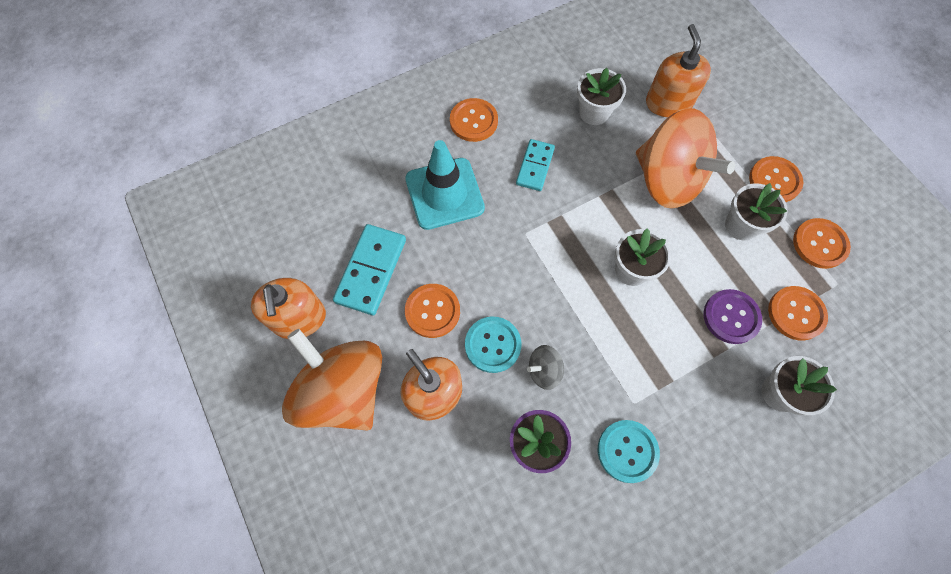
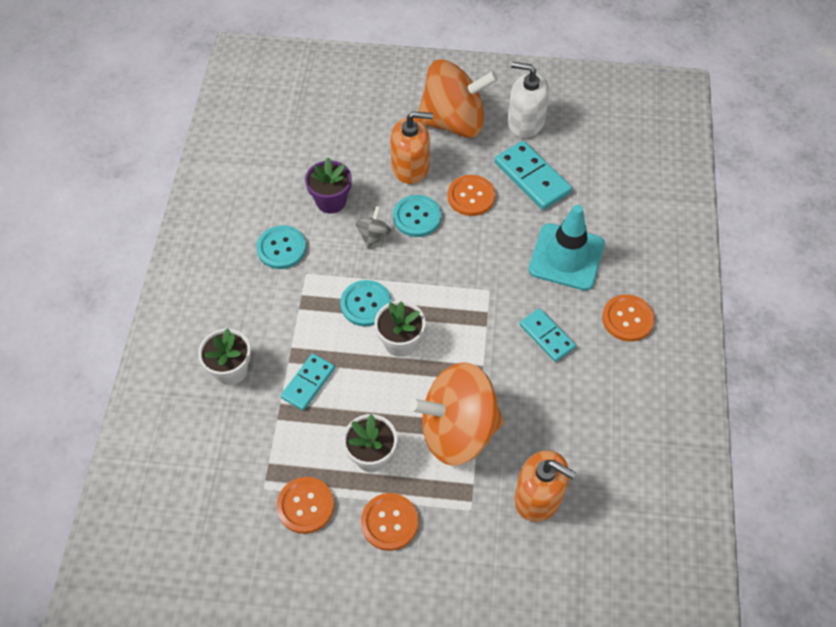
camera: 125 degrees right, 10 degrees down
orange soap dispenser [251,278,326,339] -> white soap dispenser [508,62,550,138]
white flower pot [577,68,626,125] -> none
purple button [704,289,762,344] -> turquoise domino [280,353,335,411]
orange button [768,286,828,341] -> none
none -> turquoise button [340,280,391,326]

